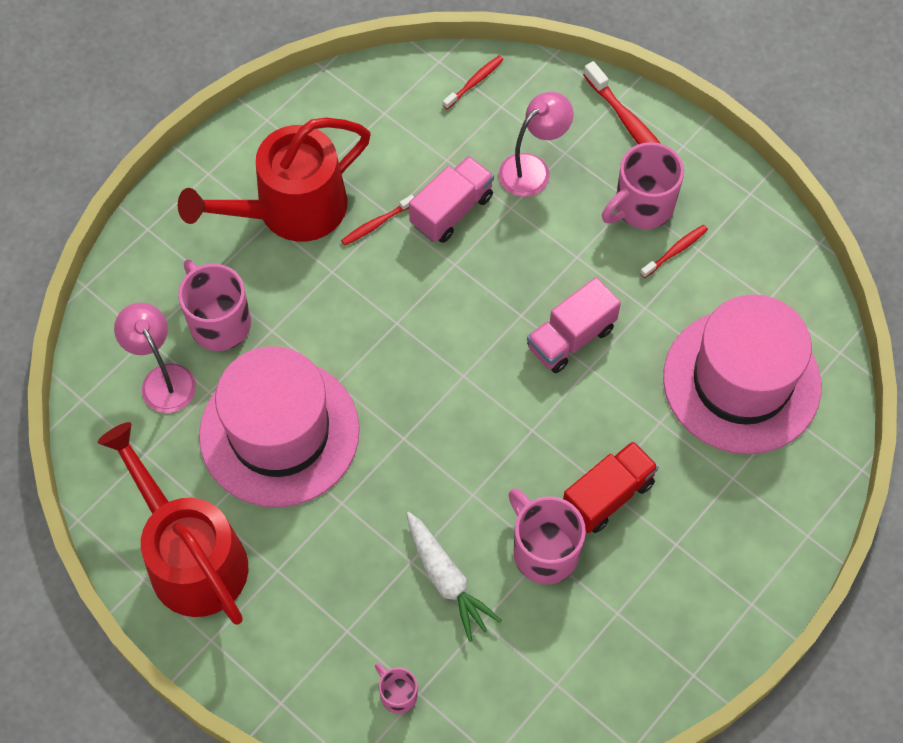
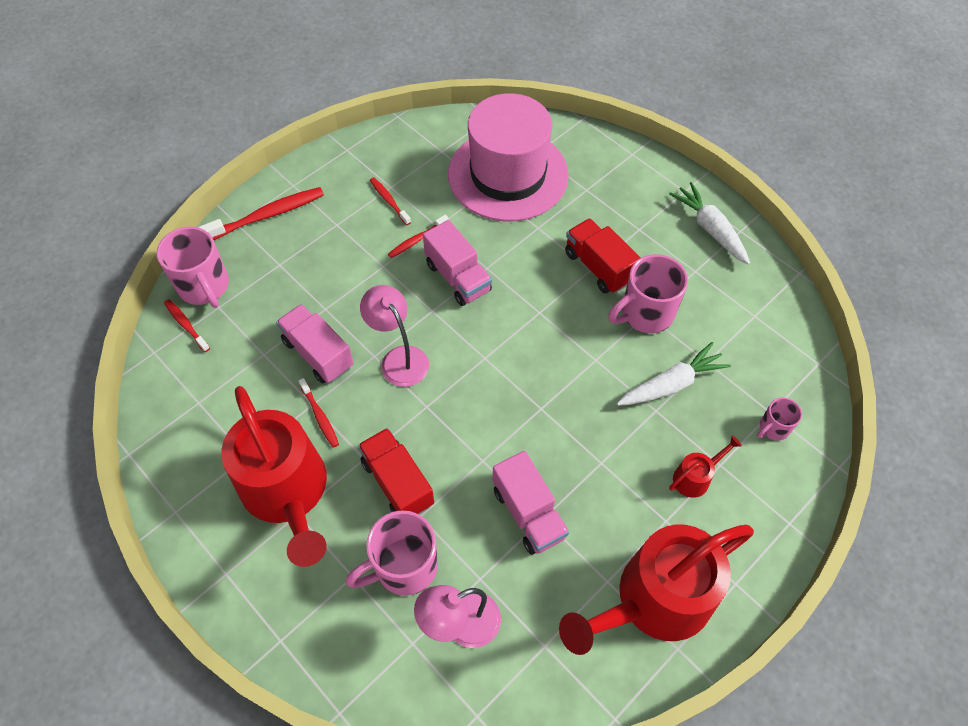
camera: 85 degrees left, 5 degrees down
pink hat [199,346,360,508] -> pink truck [493,451,569,555]
pink lamp [499,92,573,197] -> pink lamp moved to [360,285,429,387]
pink mug [602,142,684,229] -> pink mug moved to [157,227,229,308]
none -> red truck [358,428,434,514]
none -> red toothbrush [388,215,449,258]
none -> white carrot [669,182,750,265]
none -> red watering can [669,436,742,498]

